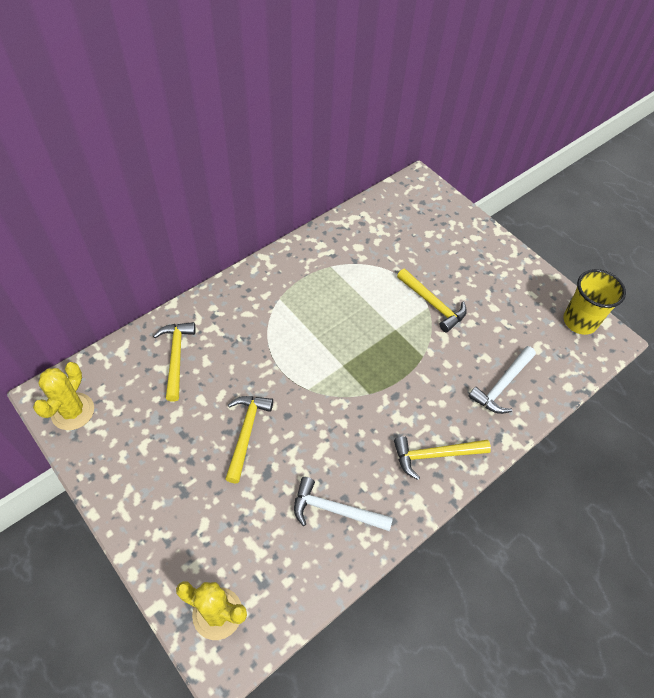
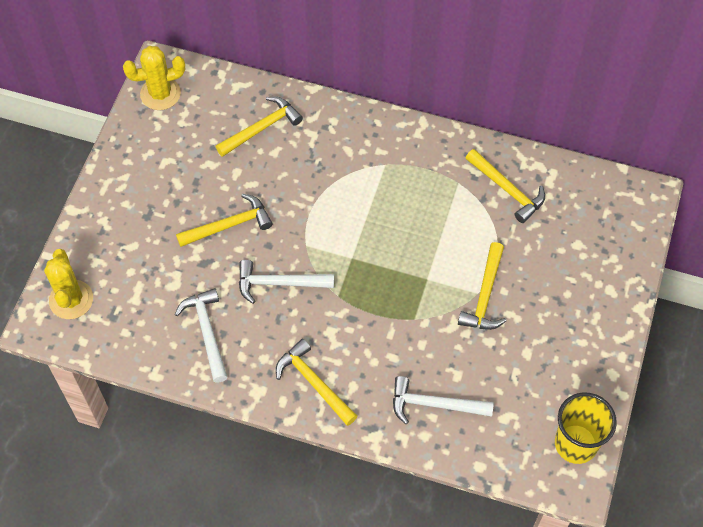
camera: 60 degrees right, 5 degrees up
none -> white hammer [239,260,334,304]
none -> yellow hammer [466,149,545,223]

